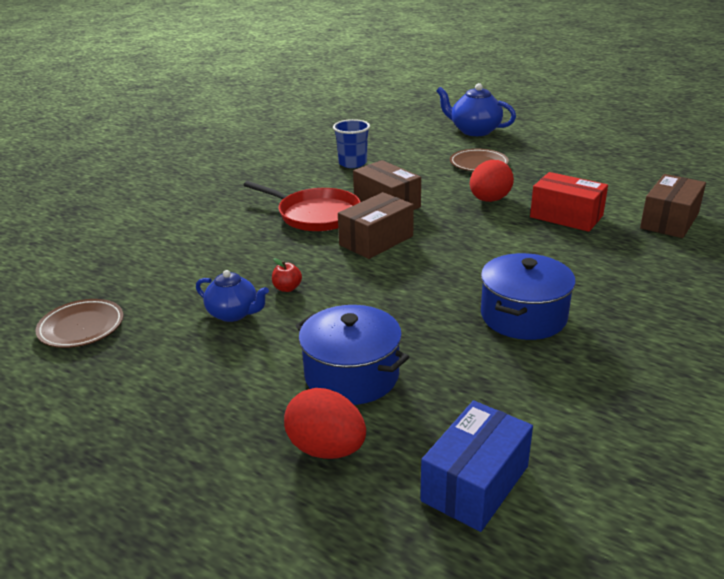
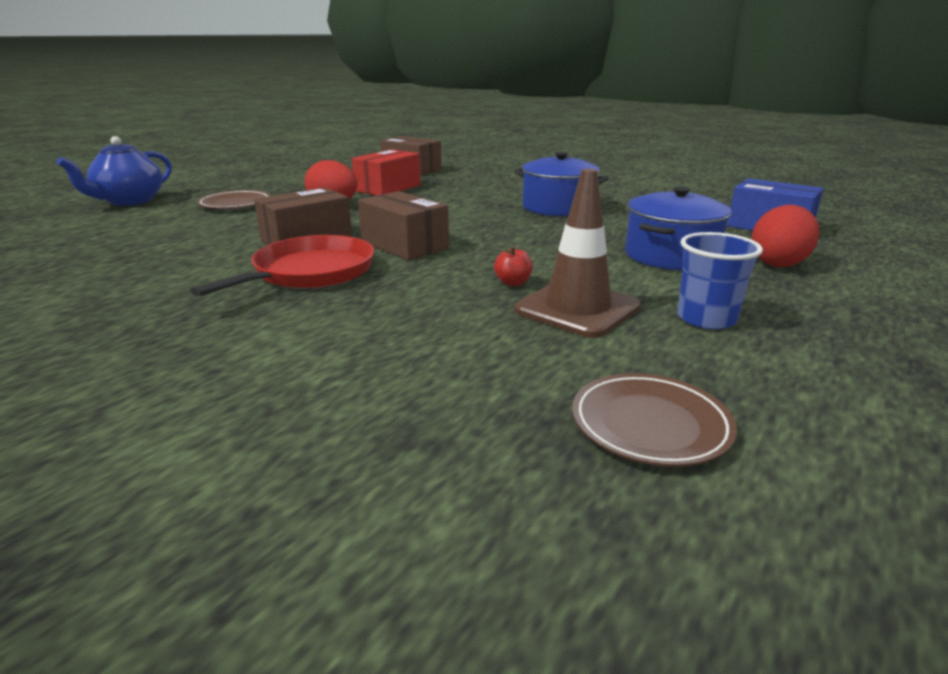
camera: 90 degrees left, 5 degrees down
blue teapot [196,270,269,322] -> brown traffic cone [515,169,641,338]
blue cup [333,119,370,168] -> blue cup moved to [677,232,763,330]

